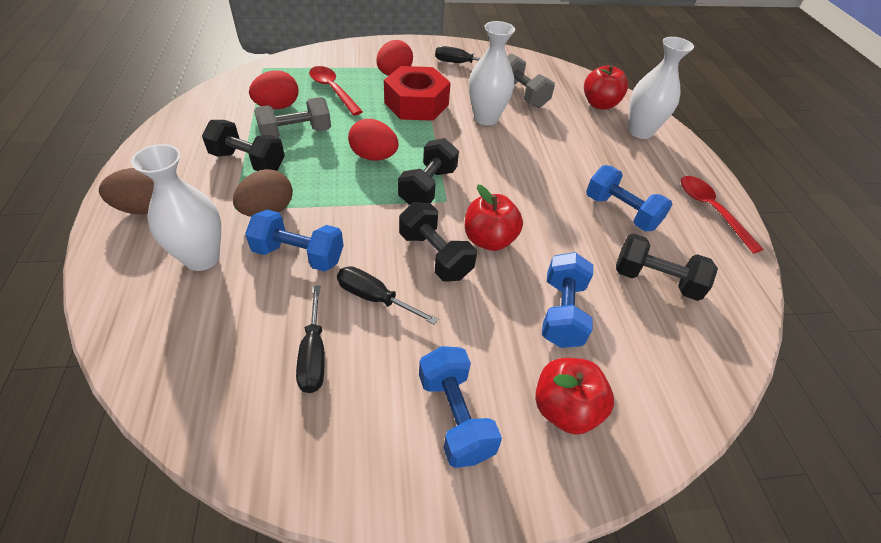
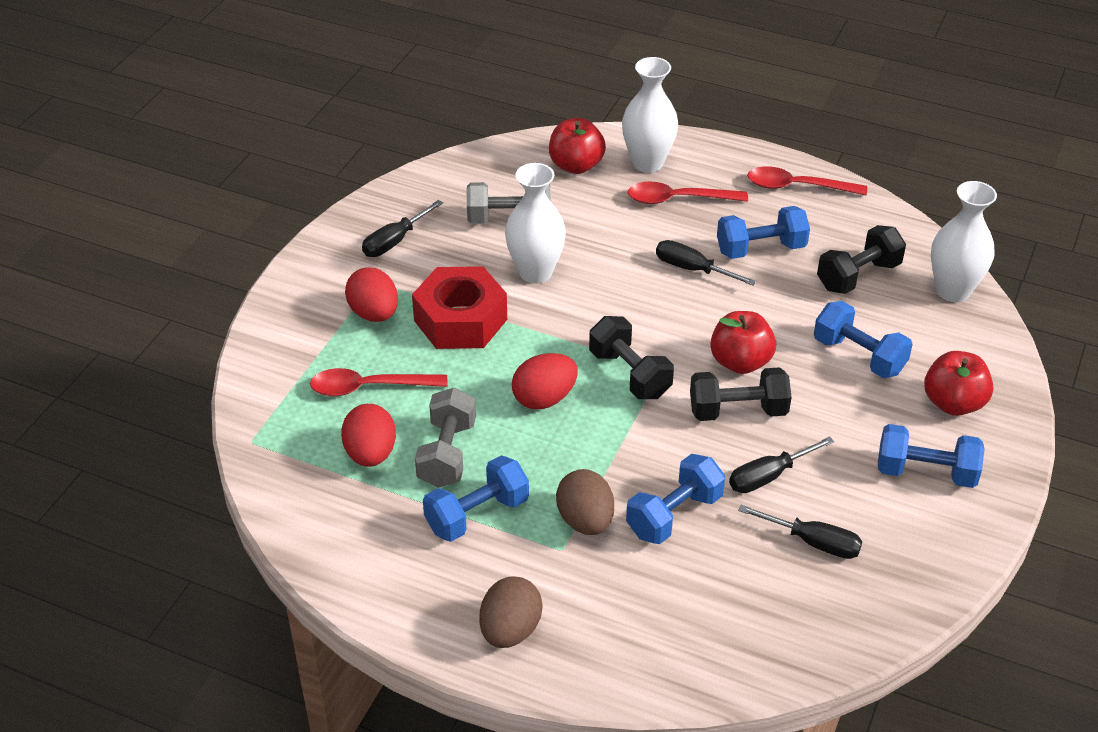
camera: 55 degrees left, 5 degrees down
white vase [131,144,221,271] -> white vase moved to [931,181,997,302]
black dumbbell [202,120,285,171] -> blue dumbbell [423,455,529,542]
none -> red spoon [627,182,748,204]
none -> black screwdriver [656,240,756,286]

